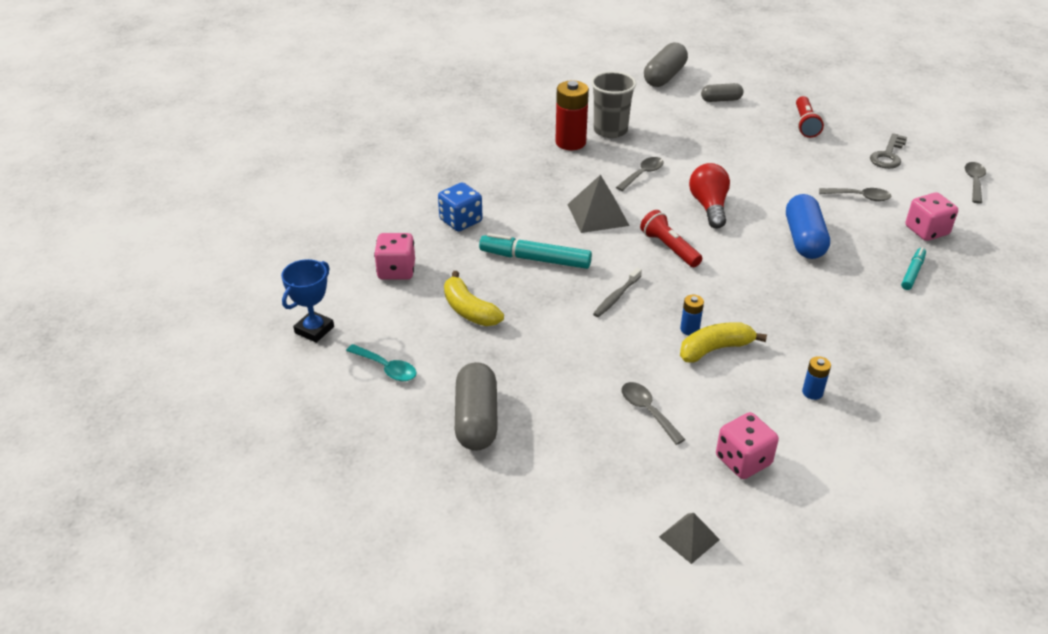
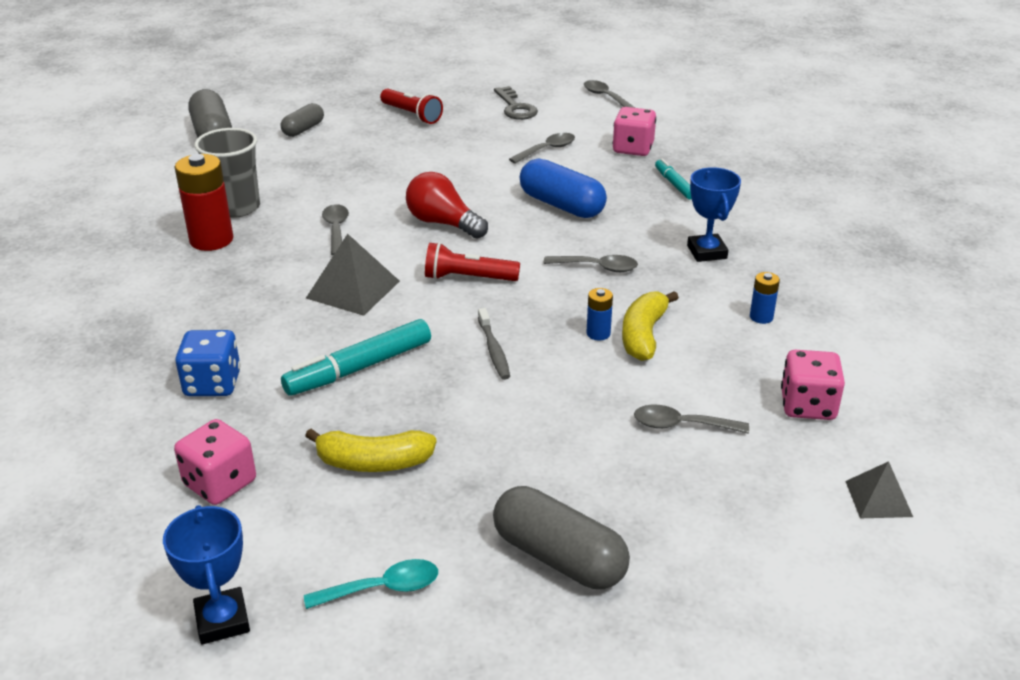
camera: 50 degrees left, 5 degrees down
none -> grey spoon [543,255,638,272]
none -> blue trophy [687,167,741,262]

